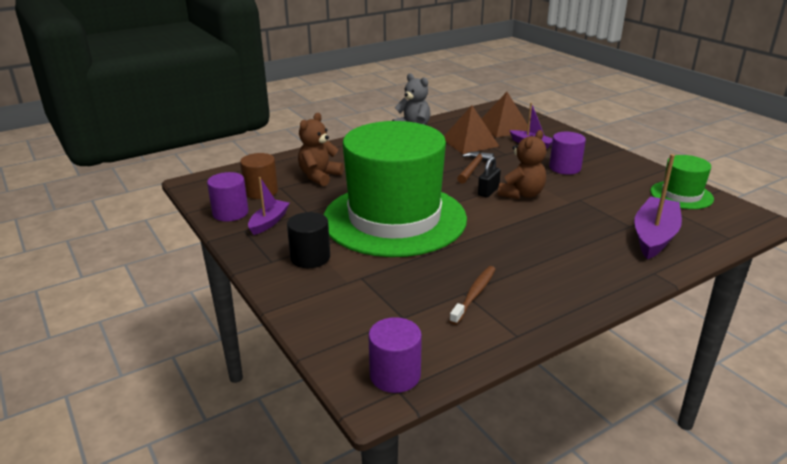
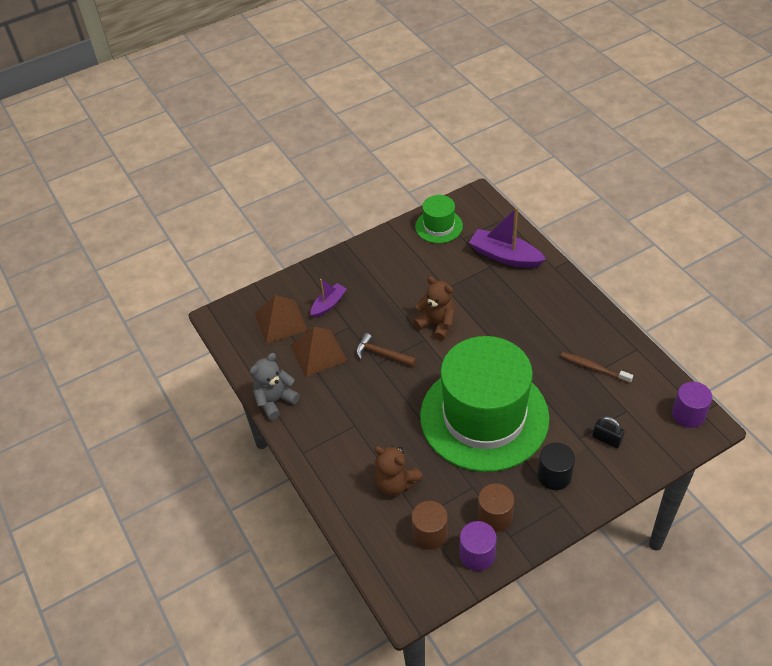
camera: 85 degrees left, 20 degrees up
purple boat [248,177,290,235] -> brown cylinder [478,483,514,532]
black padlock [478,156,501,198] -> black padlock moved to [592,417,625,448]
purple cylinder [549,132,586,175] -> none

